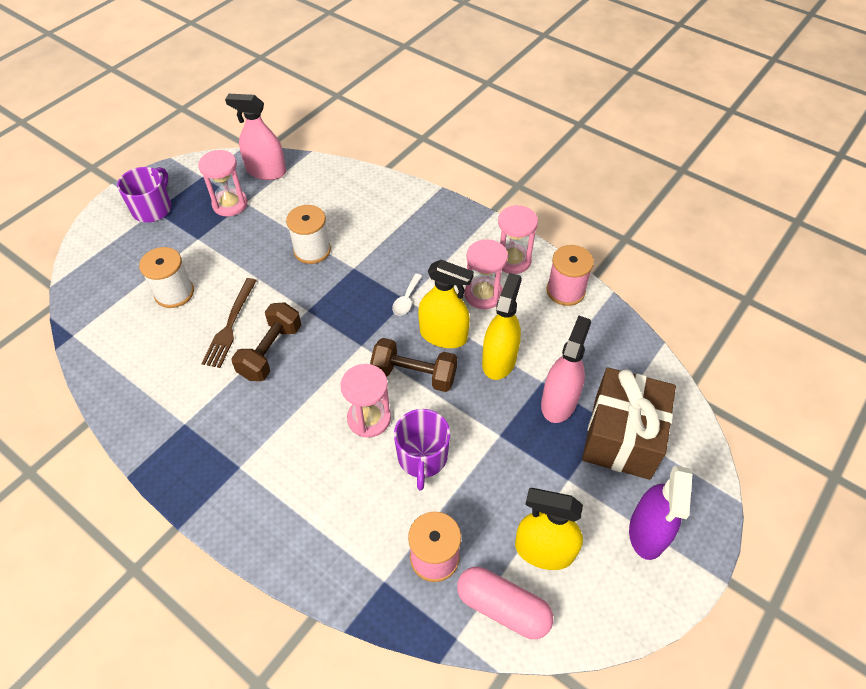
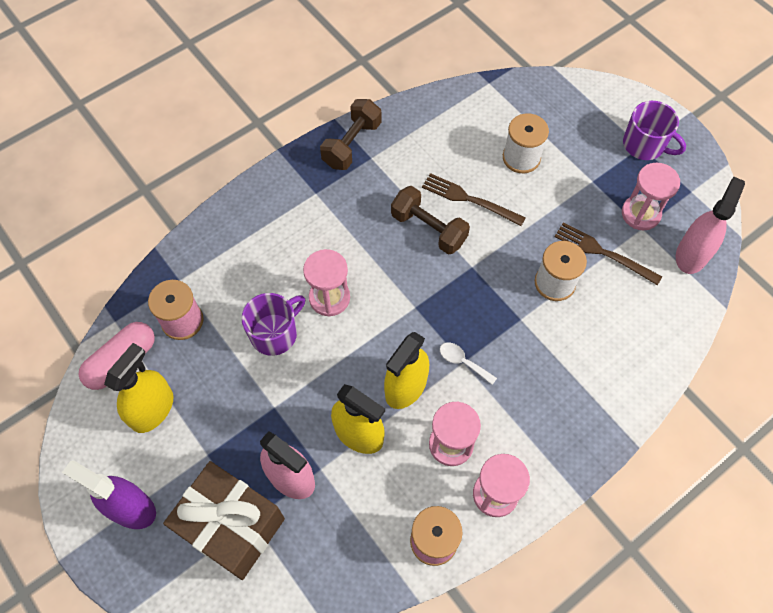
camera: 105 degrees right, 10 degrees up
brown dumbbell [370,338,457,392] -> brown dumbbell moved to [320,99,381,170]
purple mug [394,409,450,491] -> purple mug turned 120 degrees clockwise [241,293,305,356]
none -> brown fork [554,222,662,285]

